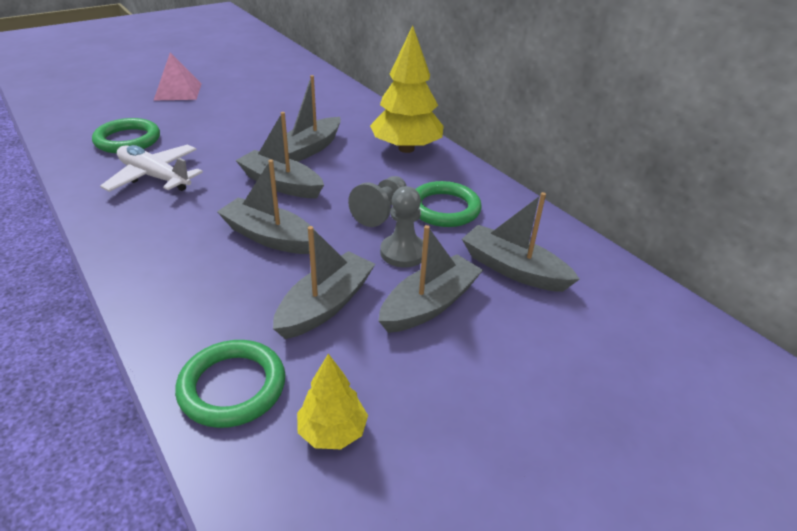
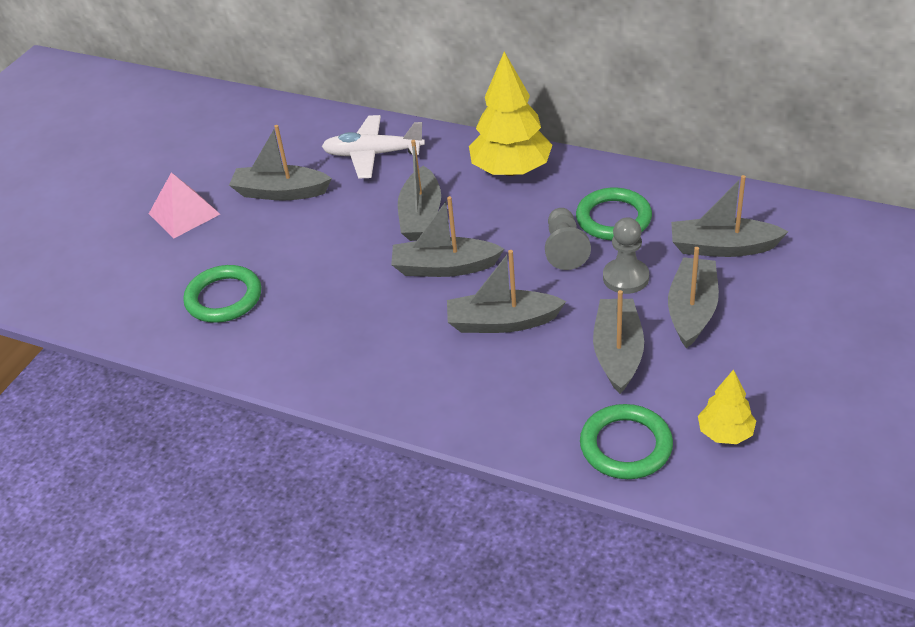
camera: 25 degrees left, 5 degrees up
white plane [100,145,203,192] -> white plane moved to [322,115,425,179]
none -> grey boat [229,125,332,201]

